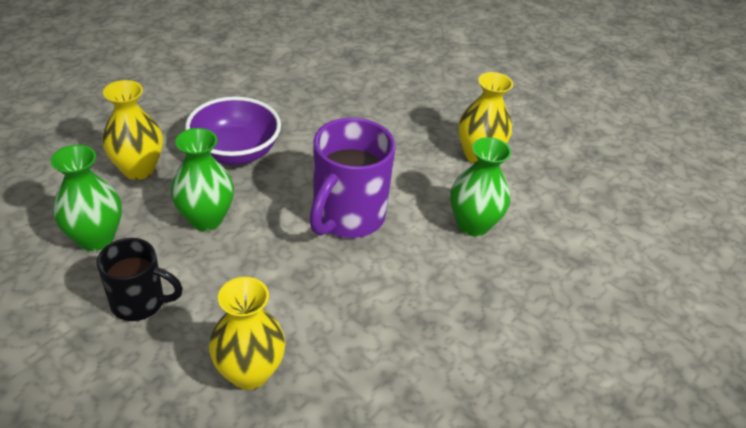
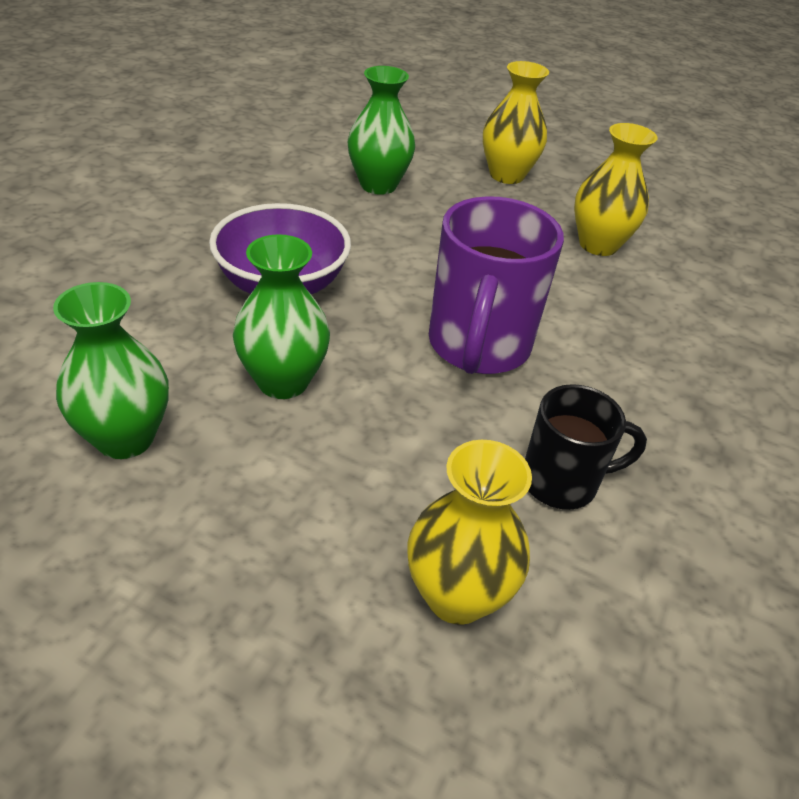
camera: 15 degrees left, 0 degrees up
black mug [97,238,183,321] -> black mug moved to [525,384,647,510]
yellow vase [102,80,163,180] -> yellow vase moved to [483,61,549,184]
green vase [450,137,512,237] -> green vase moved to [348,66,415,195]

